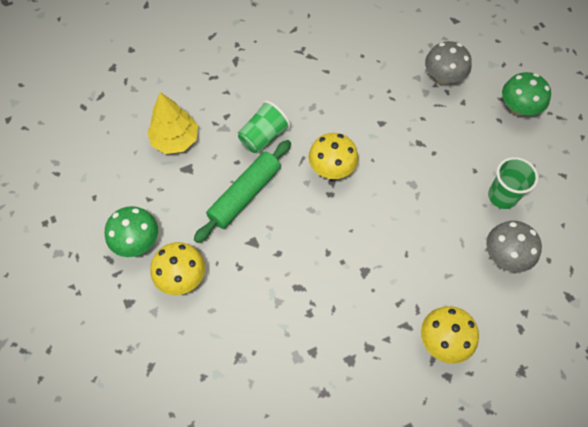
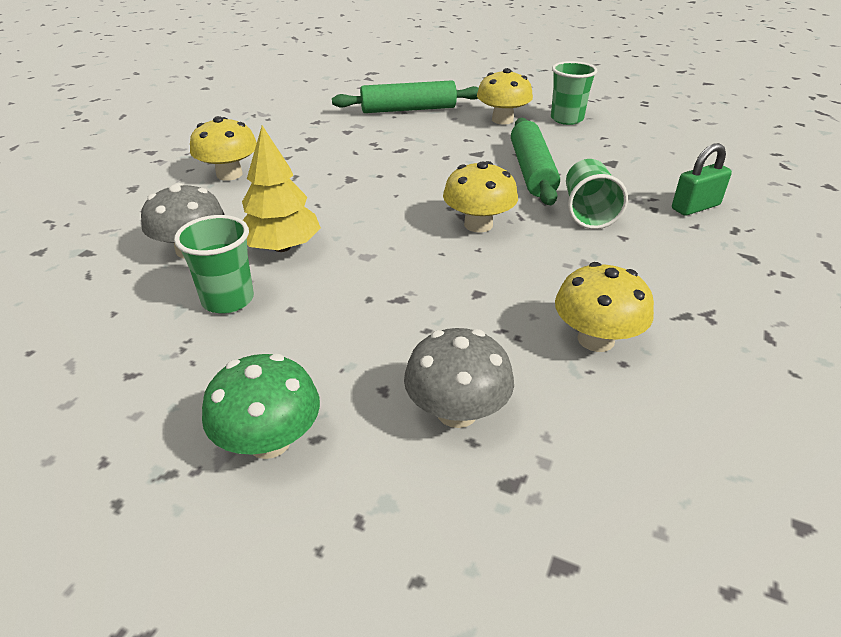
camera: 140 degrees right, 25 degrees down
green mushroom [104,206,158,257] -> green cup [551,61,597,125]
yellow tree [147,92,198,154] -> yellow tree moved to [242,126,321,252]
none -> green rolling pin [332,80,479,113]
none -> yellow mushroom [555,262,654,352]
none -> green padlock [672,143,732,216]

